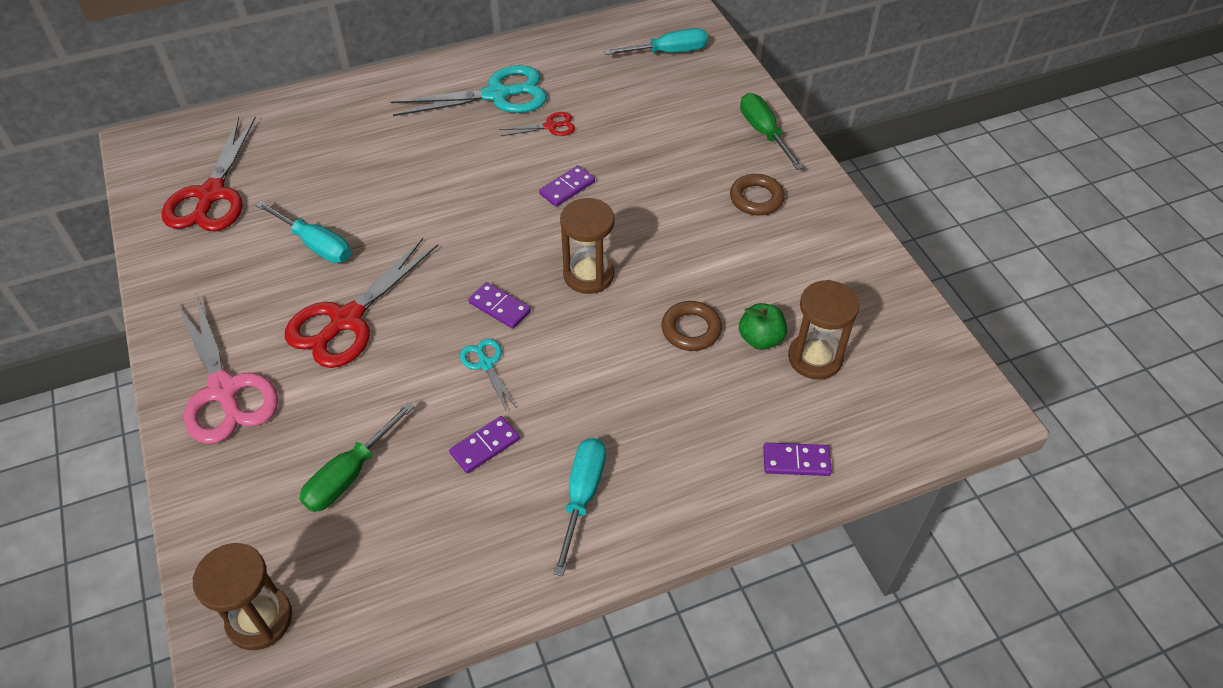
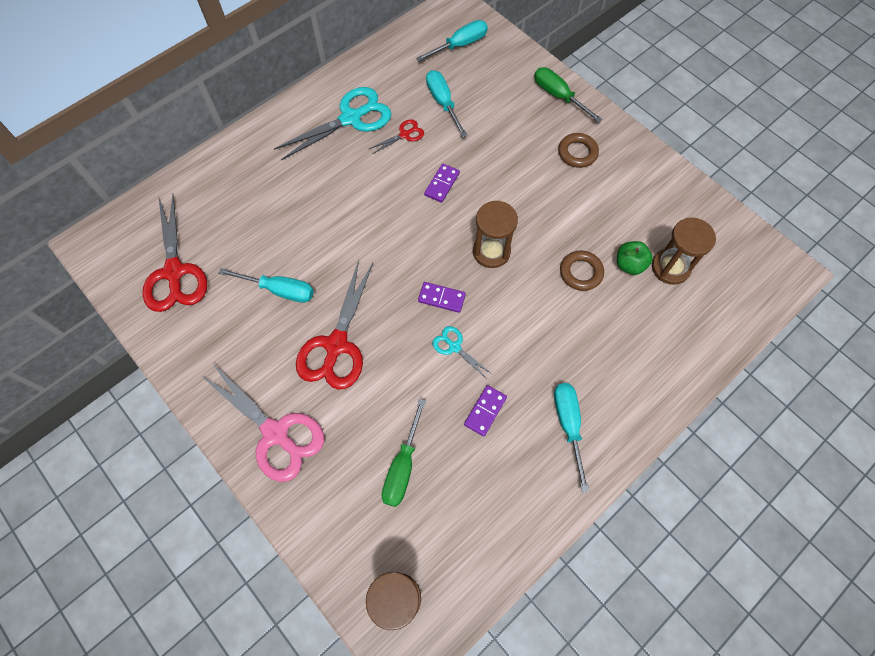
camera: 20 degrees left, 15 degrees up
purple domino [763,442,832,476] -> none
none -> turquoise screwdriver [426,70,468,137]

